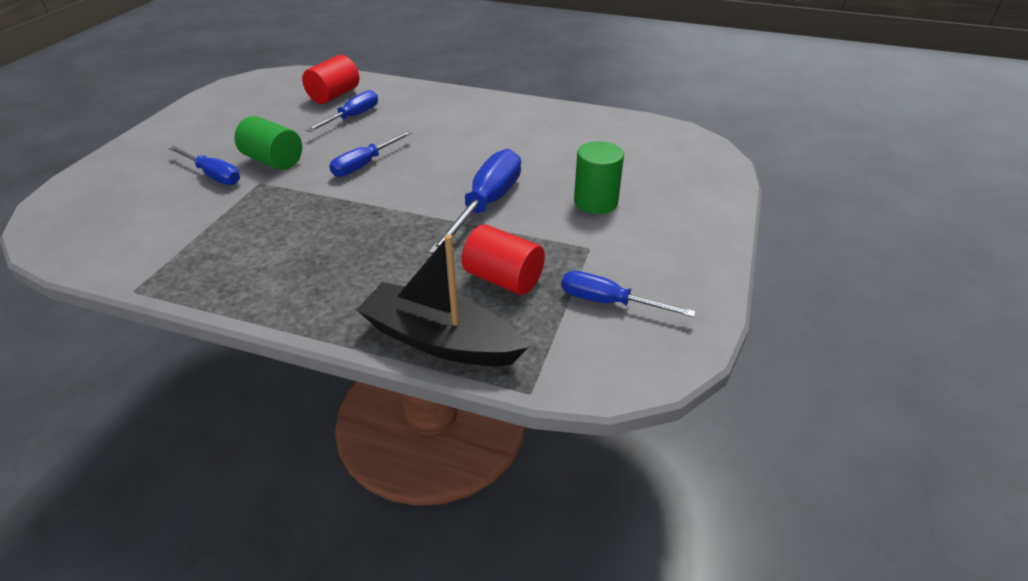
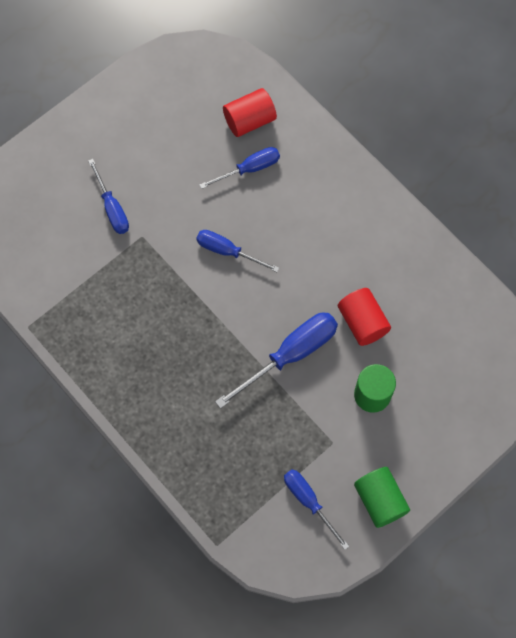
camera: 30 degrees right, 30 degrees up
green cylinder [234,116,302,170] -> green cylinder moved to [354,467,410,528]
blue screwdriver [329,131,412,177] -> blue screwdriver turned 45 degrees clockwise [196,230,279,272]
black boat [357,234,529,366] -> none
red cylinder [462,224,545,295] -> red cylinder moved to [338,288,391,346]

